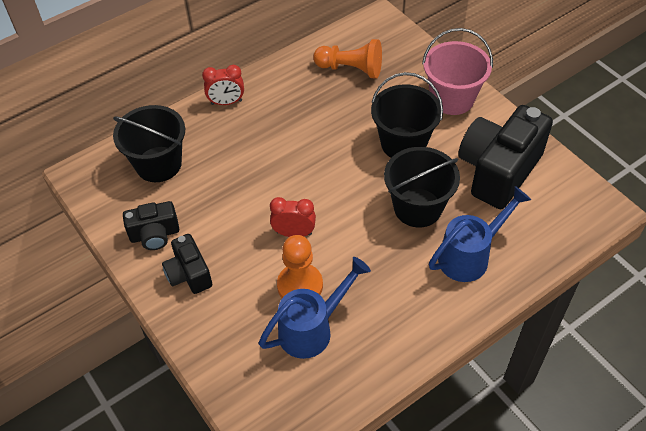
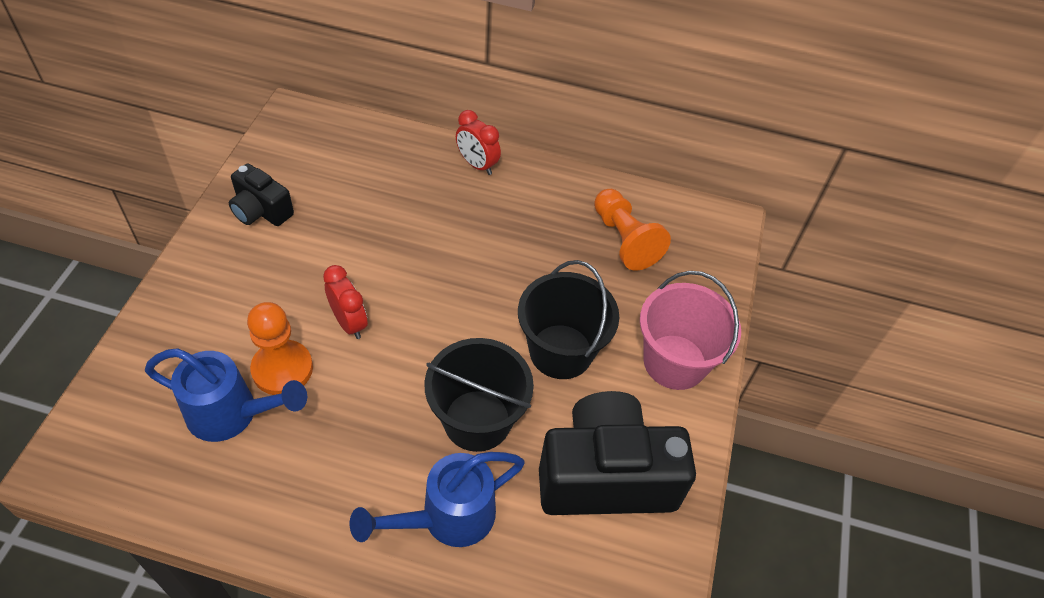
camera: 45 degrees right, 0 degrees up
black bucket [113,105,185,182] -> none
black camera [162,234,212,294] -> none
blue watering can [429,186,531,282] -> blue watering can turned 135 degrees clockwise [350,452,525,547]

